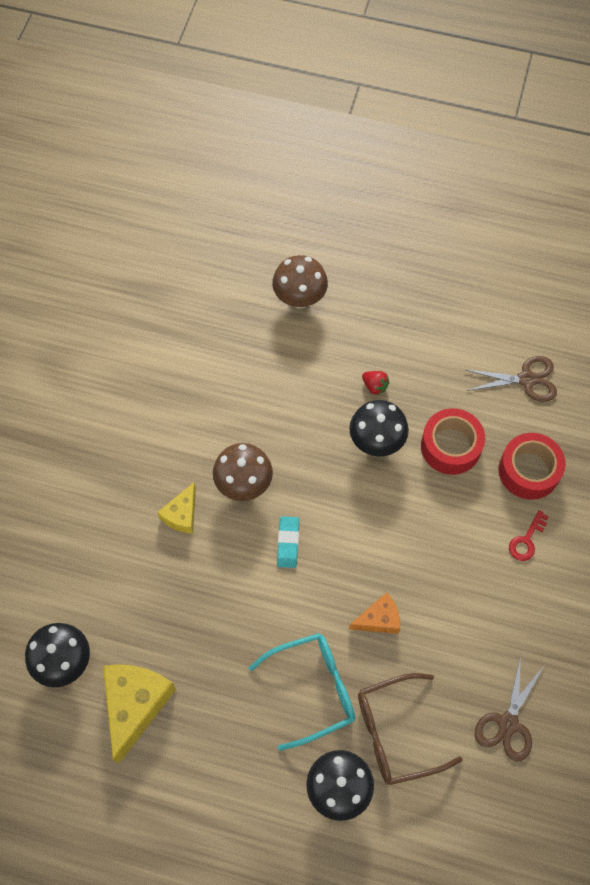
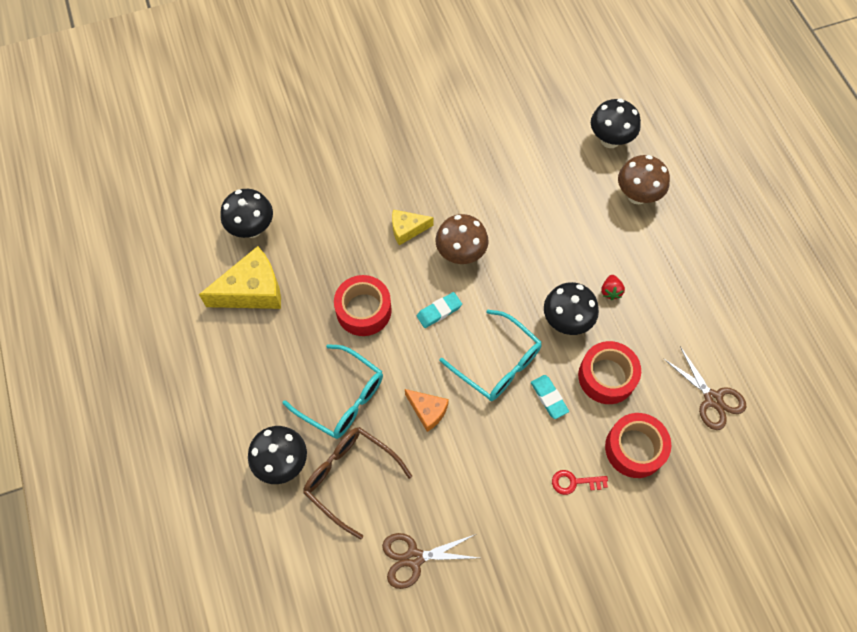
camera: 55 degrees right, 0 degrees up
none -> red tape [334,275,392,336]
none -> turquoise glasses [440,310,542,401]
none -> turquoise eraser [531,375,569,419]
none -> black mushroom [591,99,641,148]

